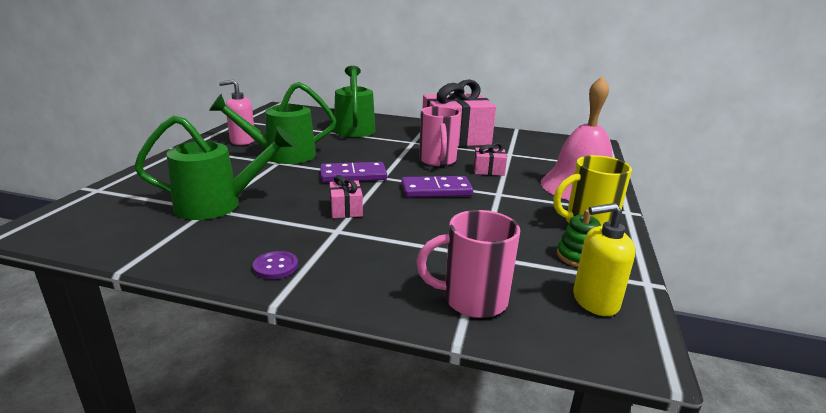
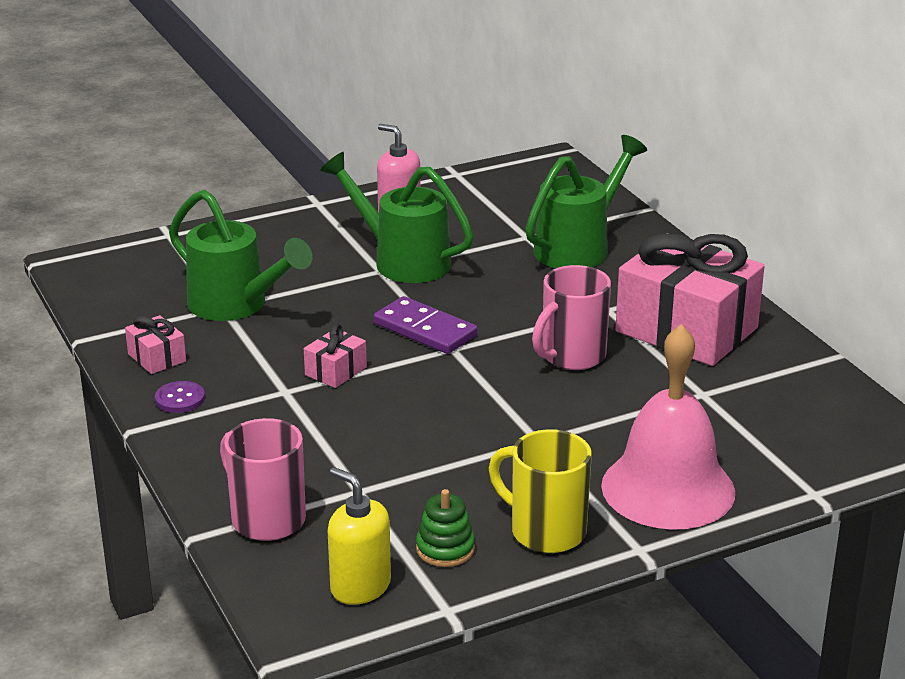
camera: 50 degrees right, 5 degrees up
purple domino [401,176,473,198] -> none
pink gift [474,143,507,176] -> pink gift moved to [125,315,186,374]

